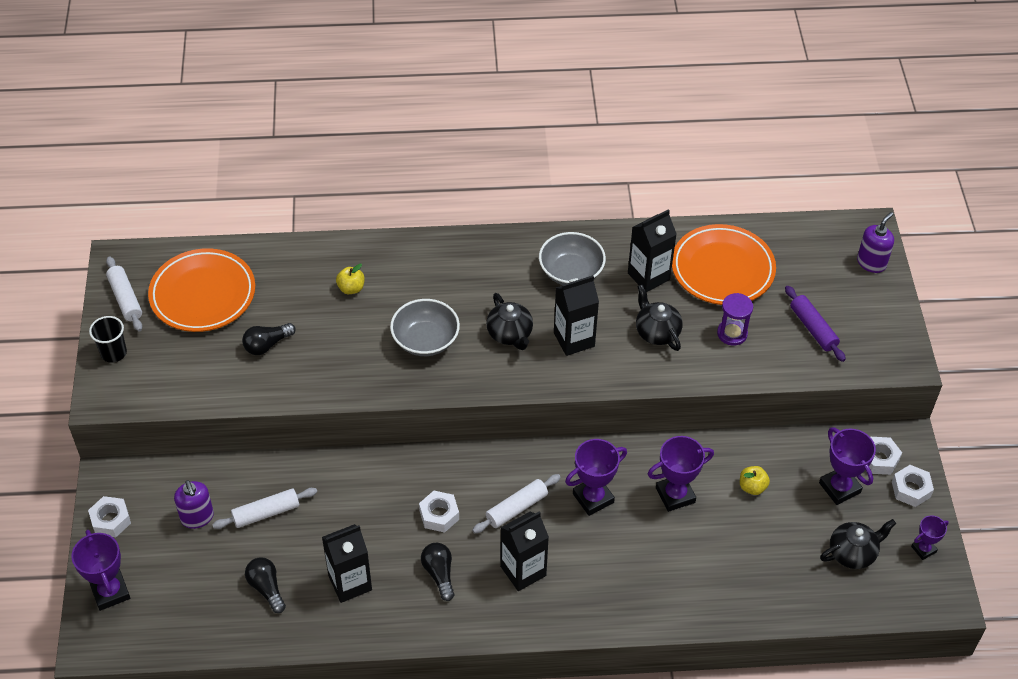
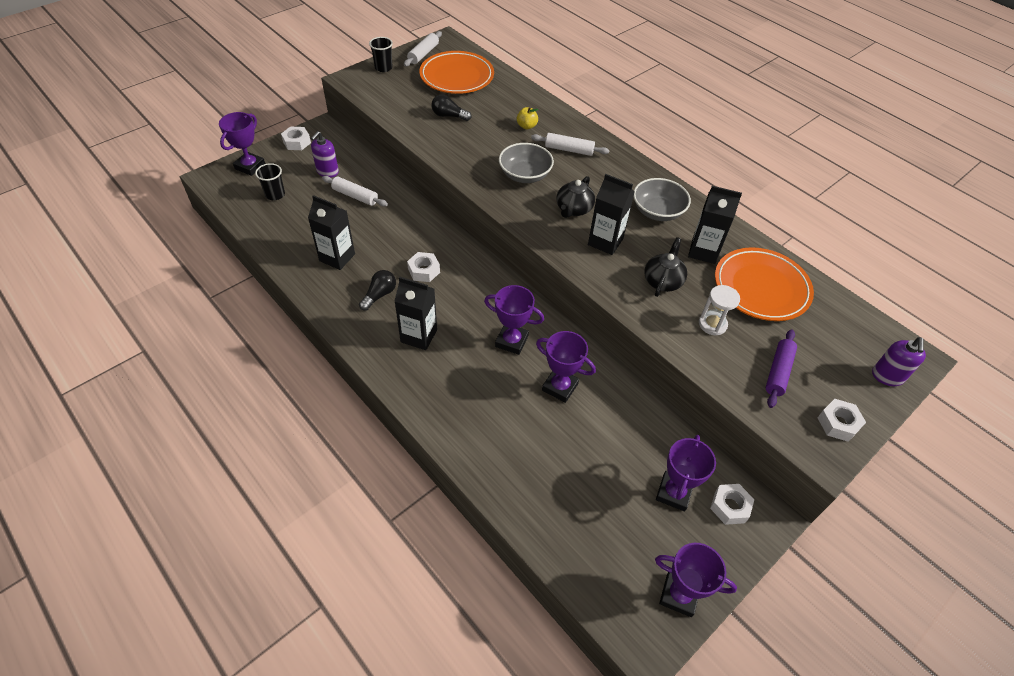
camera: 50 degrees right, 0 degrees up
black light bulb [245,557,286,613] -> none
white rolling pin [472,474,561,533] -> white rolling pin moved to [531,133,610,156]
purple hourglass [717,293,753,346] -> white hourglass [699,285,740,336]
yellow apple [740,466,770,495] -> none
black teapot [820,519,896,569] -> none
purple soap dispenser [857,212,894,273] -> purple soap dispenser turned 105 degrees clockwise [872,337,926,386]
white nut [892,465,934,507] -> white nut moved to [817,399,866,442]
purple trophy [911,515,949,560] -> purple trophy [655,543,737,617], size x1.72
none -> black cup [255,163,285,200]

